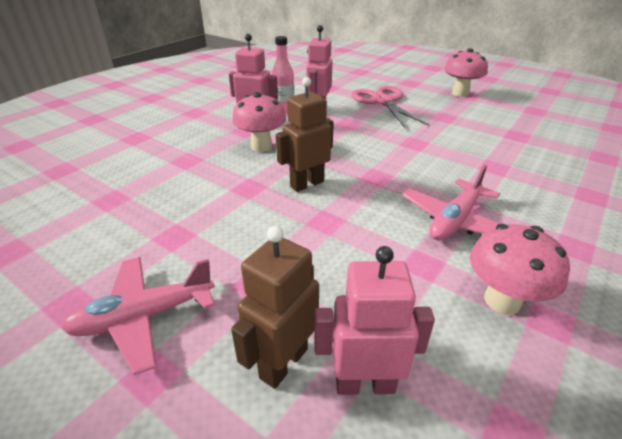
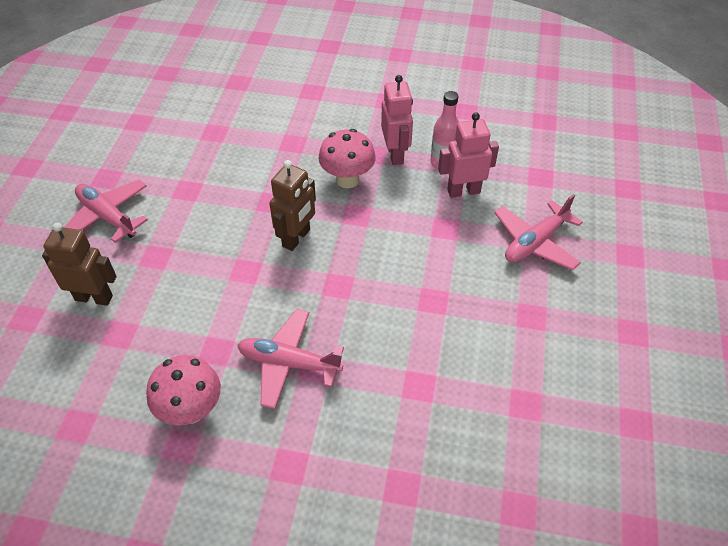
camera: 65 degrees right, 15 degrees up
brown robot [276,77,334,192] -> brown robot turned 90 degrees clockwise [269,160,316,251]
pink robot [315,246,435,395] -> none
pink scissors [351,86,429,128] -> pink plane [494,194,583,270]
pink mushroom [444,48,488,97] -> none

